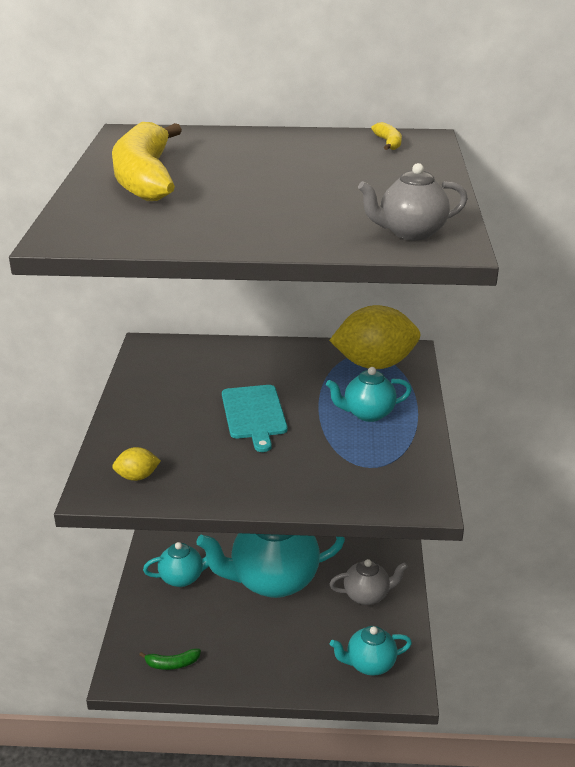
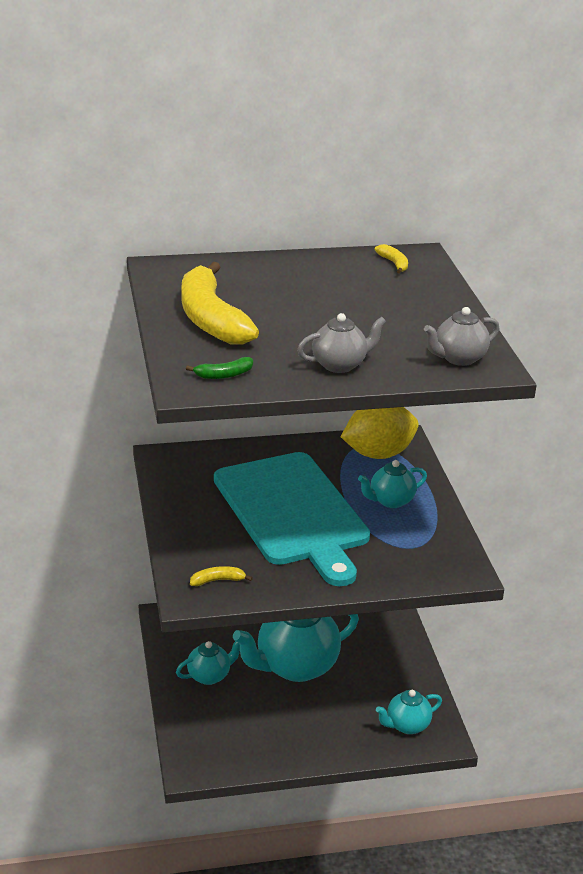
camera: 15 degrees left, 0 degrees up
yellow lemon [112,447,161,481] -> yellow banana [190,566,253,586]
green banana [139,649,201,670] -> green banana moved to [186,357,253,379]
turquoise cutting board [222,385,288,452] -> turquoise cutting board [214,452,370,586], size x2.13
grey teapot [330,559,408,605] -> grey teapot moved to [297,313,386,373]

